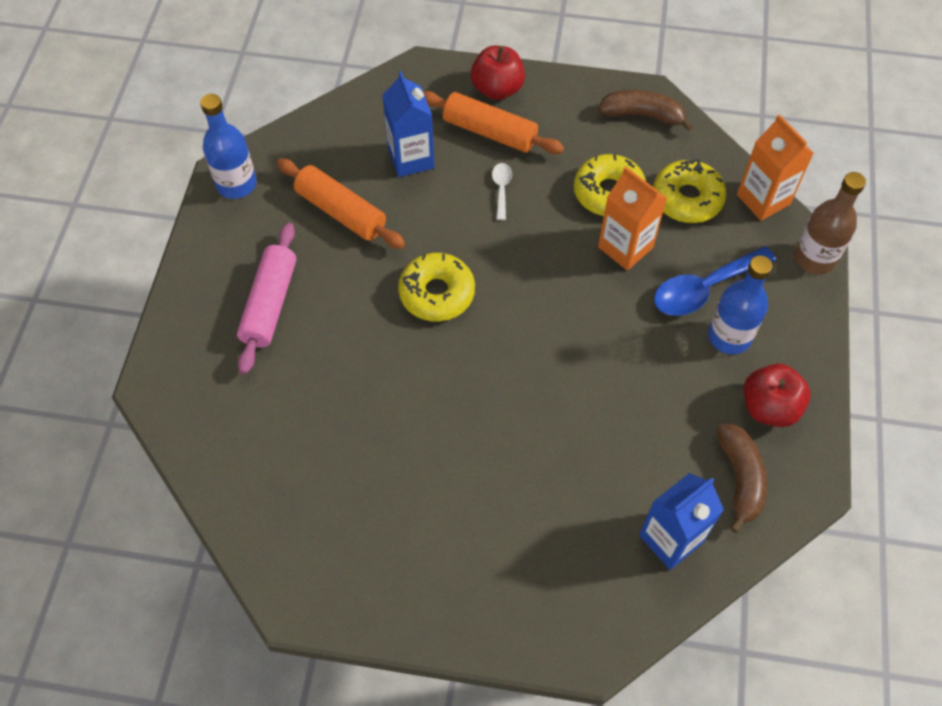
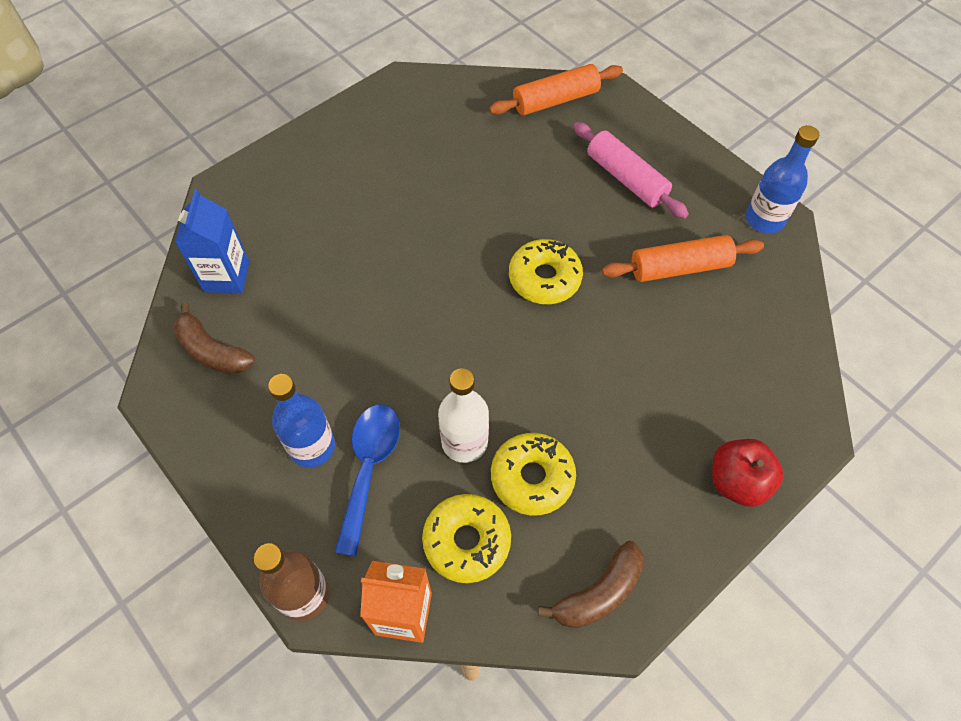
camera: 130 degrees right, 0 degrees up
blue carton [382,71,434,177] -> none
orange rolling pin [423,91,564,154] -> orange rolling pin moved to [489,64,623,115]
white spoon [492,163,512,220] -> none
orange carton [598,167,667,270] -> white bottle [438,368,489,463]
red apple [744,364,811,427] -> none

